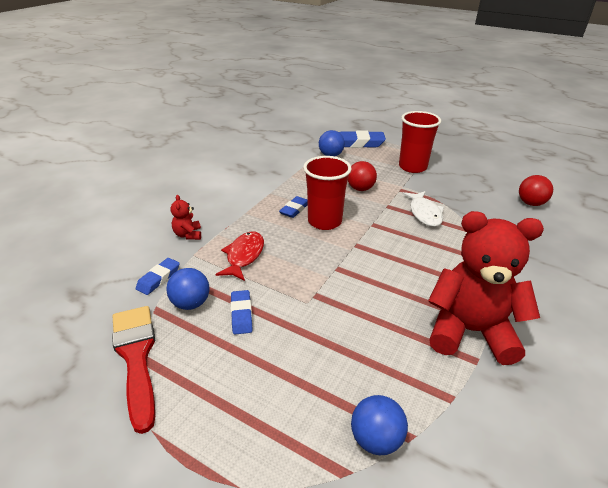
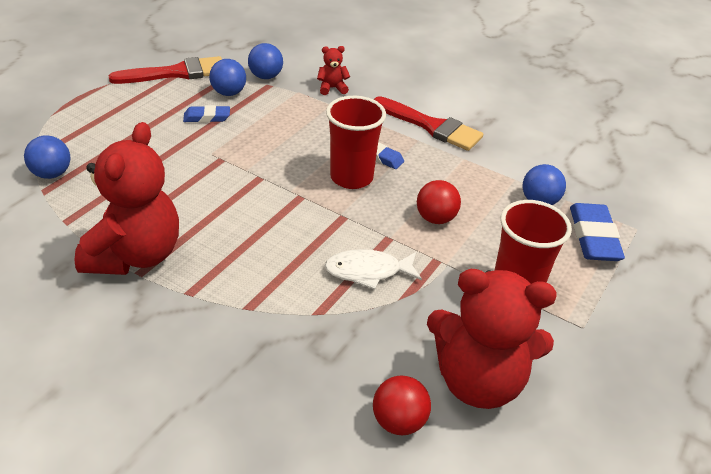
camera: 90 degrees right, 5 degrees up
blue eraser [136,258,180,295] -> blue ball [248,43,283,79]
red fish [215,232,264,281] -> none
none -> red brush [373,96,483,151]
none -> red teddy bear [427,269,557,409]

